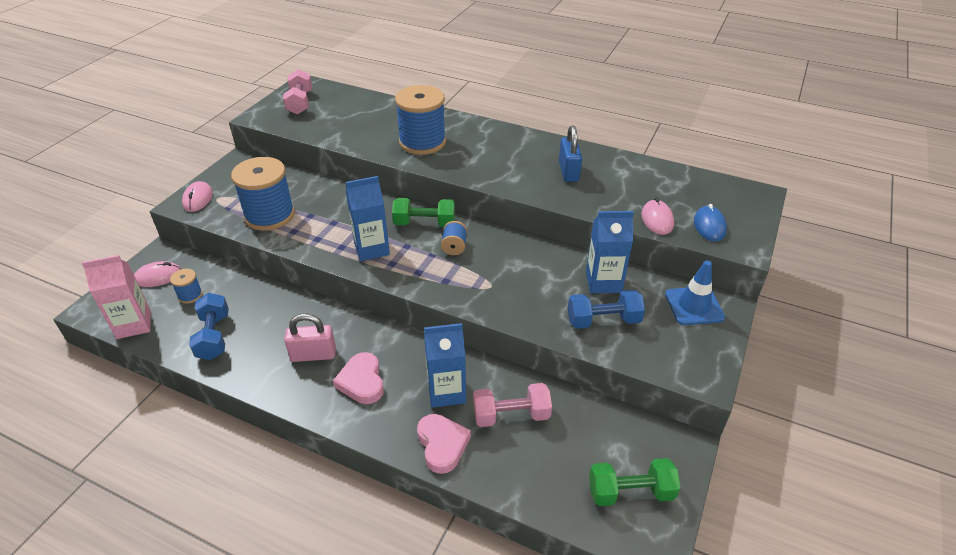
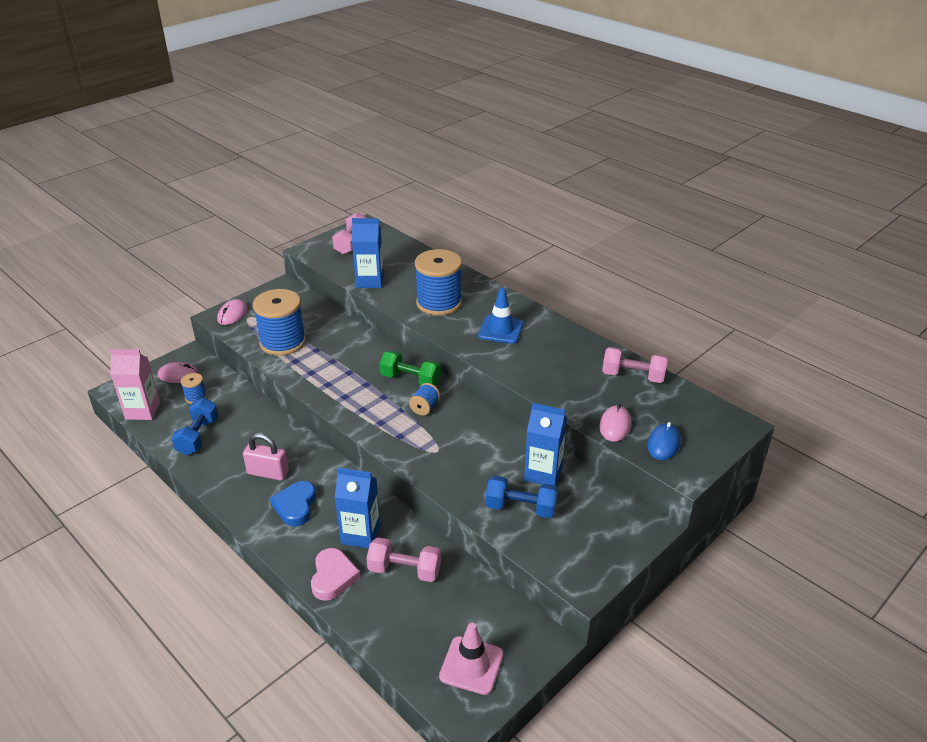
camera: 20 degrees right, 5 degrees down
pink heart [333,352,384,404] -> blue heart [270,481,316,526]
blue carton [346,176,390,261] -> blue carton moved to [352,218,384,288]
blue padlock [559,125,582,182] -> none
green dumbbell [589,458,681,506] -> pink traffic cone [439,623,503,695]
blue traffic cone [665,260,725,325] -> blue traffic cone moved to [478,288,523,344]
none -> pink dumbbell [602,347,668,383]

